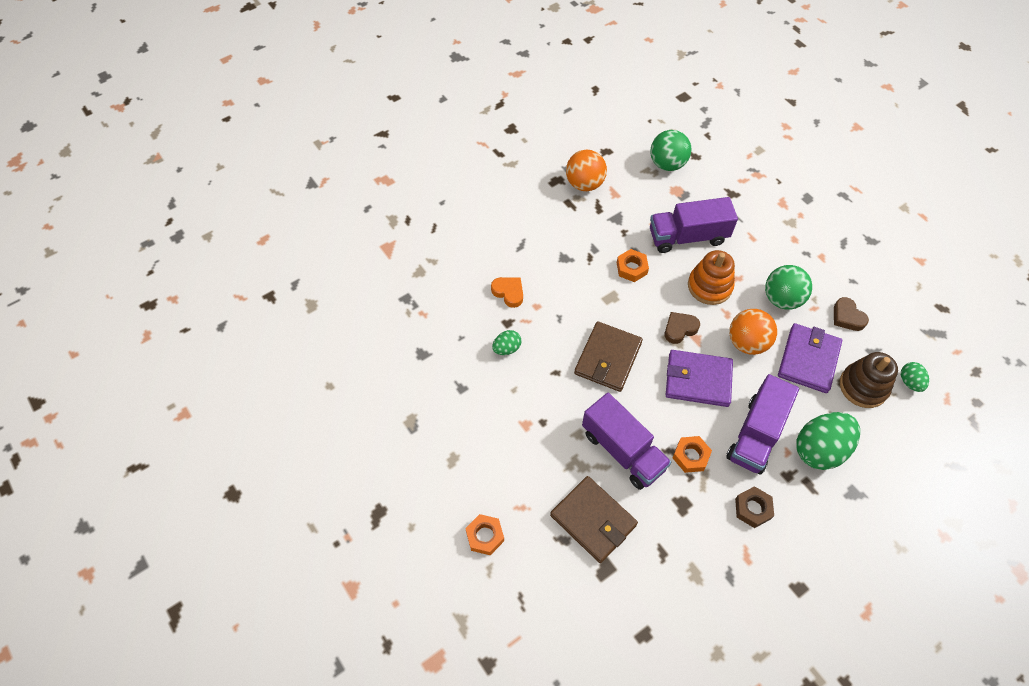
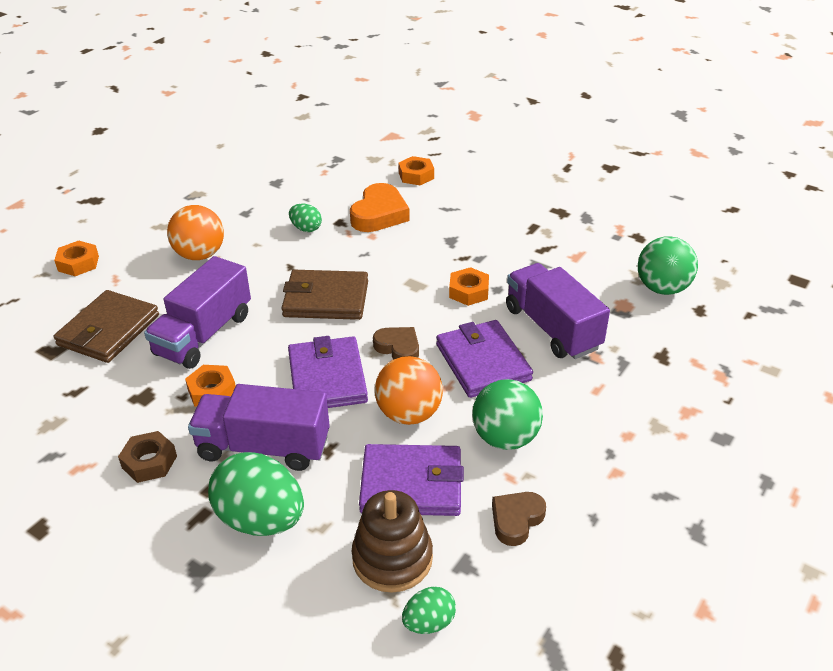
camera: 70 degrees right, 20 degrees down
orange heart [491,277,523,308] -> orange heart [350,183,410,232], size x1.57
orange ball [566,150,607,191] -> orange ball moved to [167,205,224,260]
orange stacking toy [688,250,735,305] -> purple wallet [436,320,533,398]
none -> orange nut [398,156,434,185]

